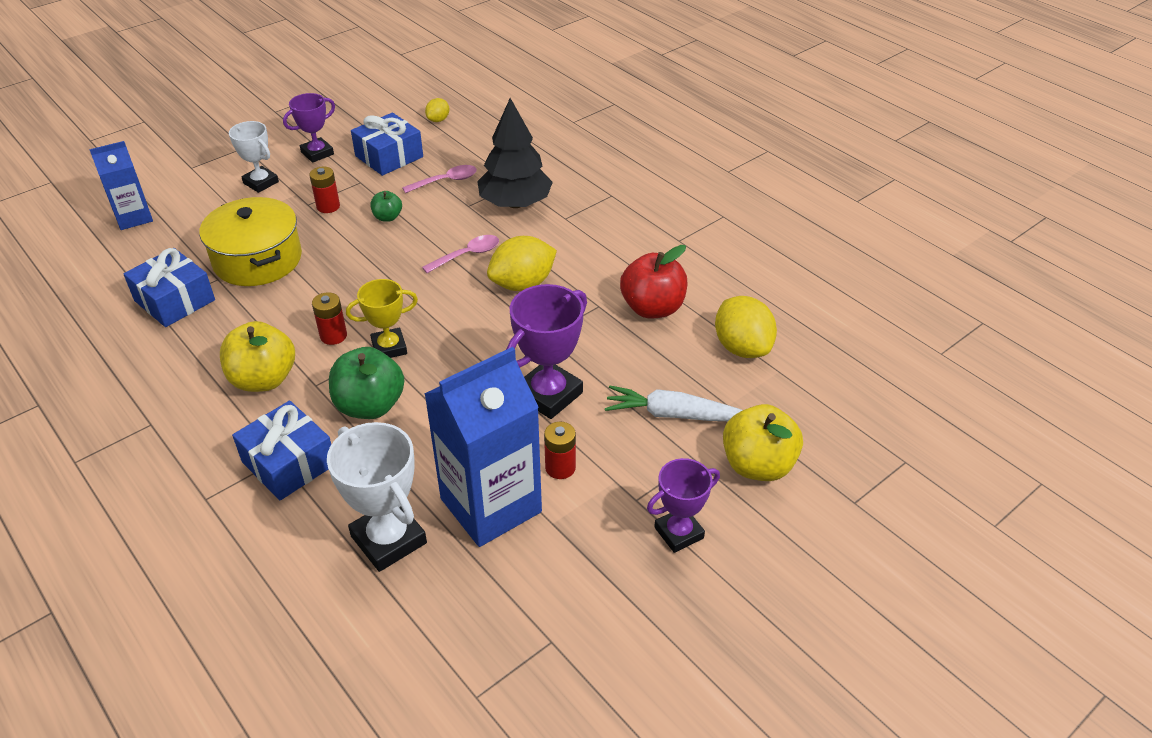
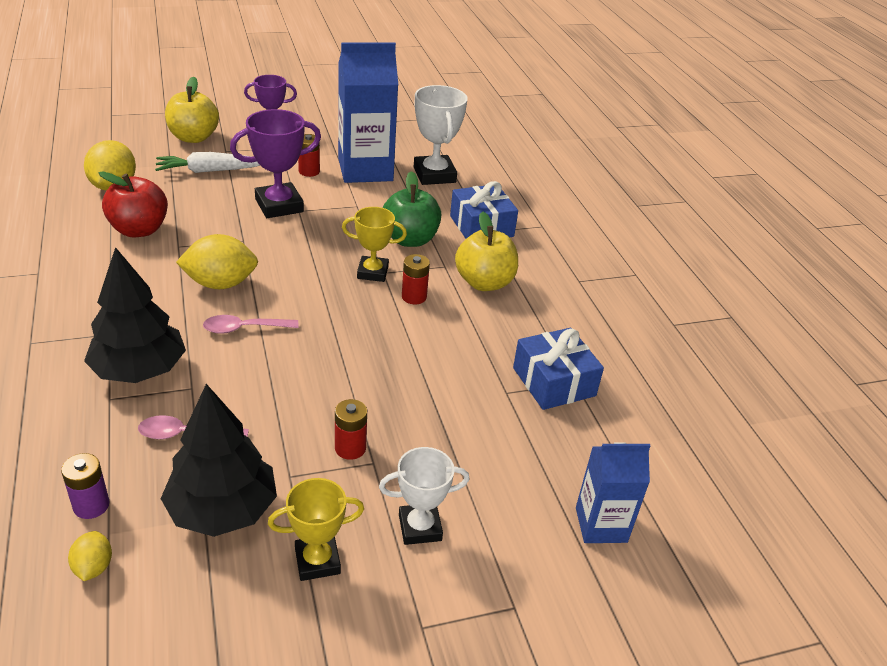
camera: 160 degrees left, 5 degrees down
yellow pot [200,197,302,286] -> none
white trophy [229,121,279,193] -> white trophy turned 75 degrees counterclockwise [379,447,470,545]
purple trophy [283,93,335,163] -> yellow trophy [268,478,364,581]
blue gift [351,113,423,176] -> black tree [161,384,277,537]
green apple [370,191,402,222] -> none
yellow lemon [425,98,449,122] -> yellow lemon turned 60 degrees counterclockwise [68,531,112,581]
white carrot [605,386,743,421] -> white carrot turned 135 degrees clockwise [155,152,260,173]
none -> purple battery [61,453,110,519]

